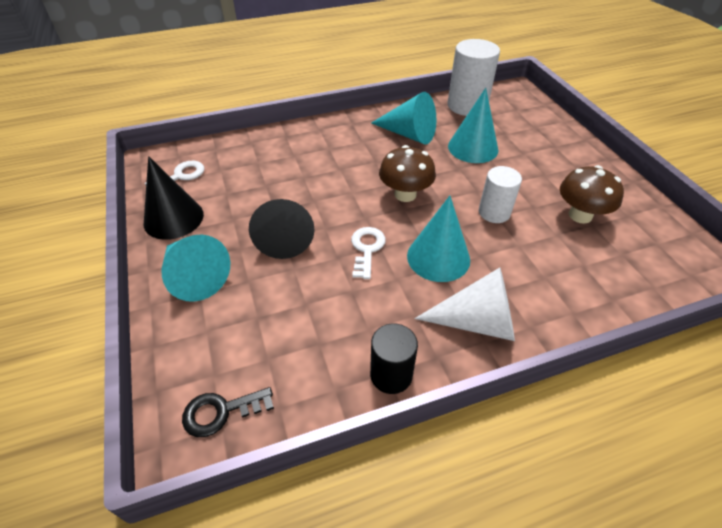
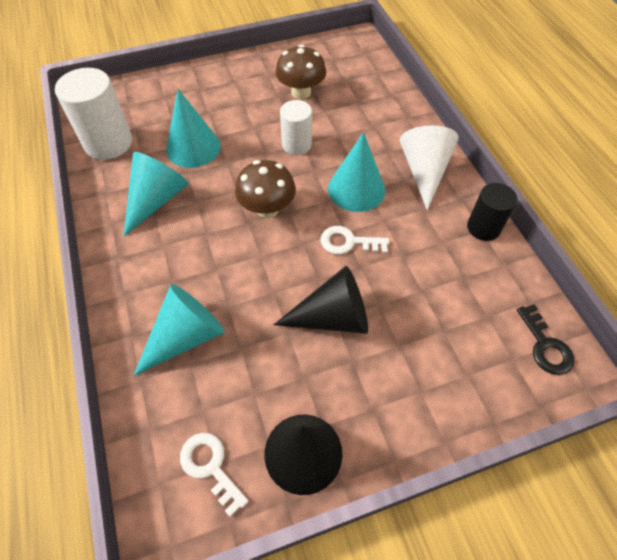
camera: 90 degrees left, 10 degrees up
turquoise cone [162,235,230,302] -> turquoise cone moved to [133,284,224,376]

